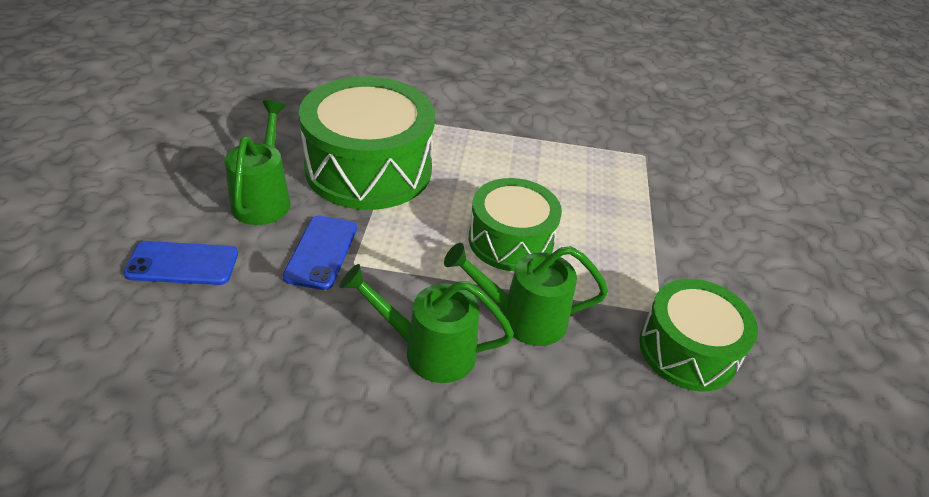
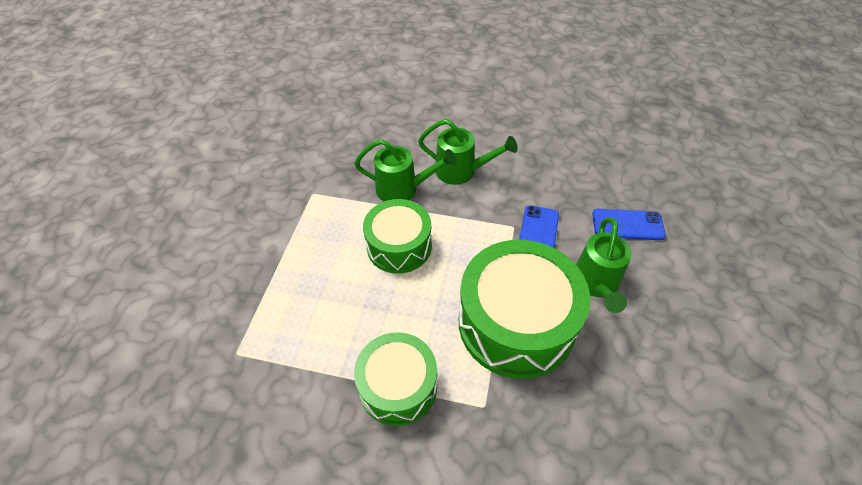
camera: 170 degrees left, 10 degrees up
green drum [639,279,758,392] -> green drum moved to [354,332,437,426]

